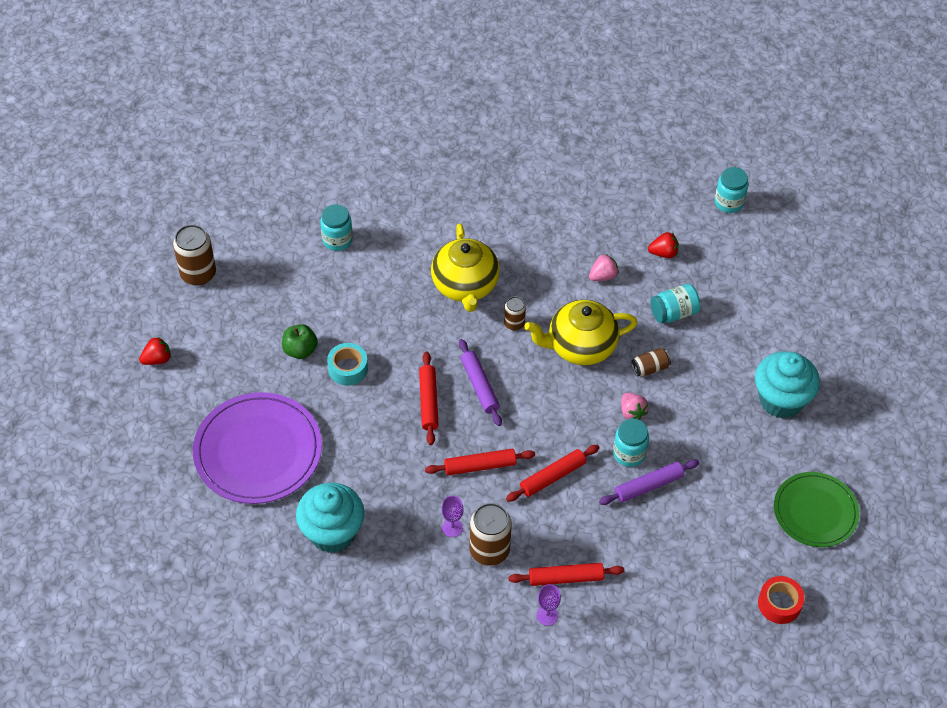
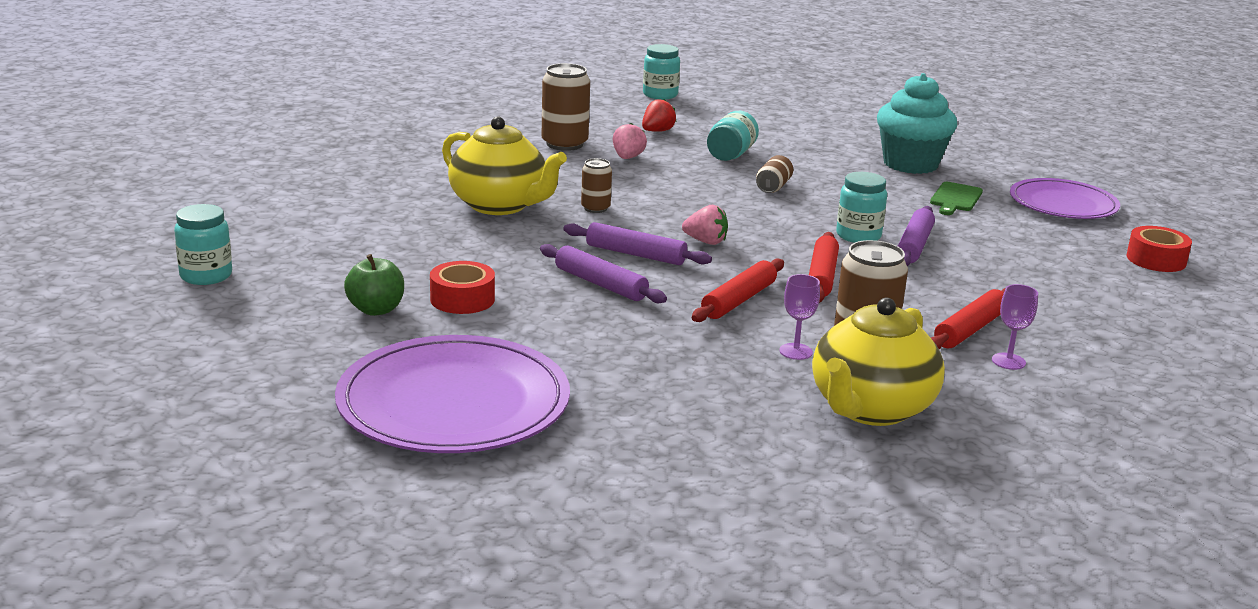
camera: 45 degrees left, 30 degrees down
red strawberry [139,337,171,365] -> none
brown can [173,224,216,286] -> brown can moved to [542,63,590,151]
turquoise cupcake [296,483,365,553] -> none
turquoise jar [320,204,353,251] -> turquoise jar moved to [174,204,232,285]
turquoise tape [327,343,368,386] -> red tape [430,261,495,314]
red rolling pin [419,351,439,445] -> purple rolling pin [540,244,667,303]
yellow teapot [524,300,638,365] -> yellow teapot moved to [812,298,945,426]
pink strawberry [621,393,649,420] -> pink strawberry moved to [682,205,728,245]
green plate [774,472,859,547] -> purple plate [1010,178,1120,219]
none -> green cutting board [930,182,983,215]

